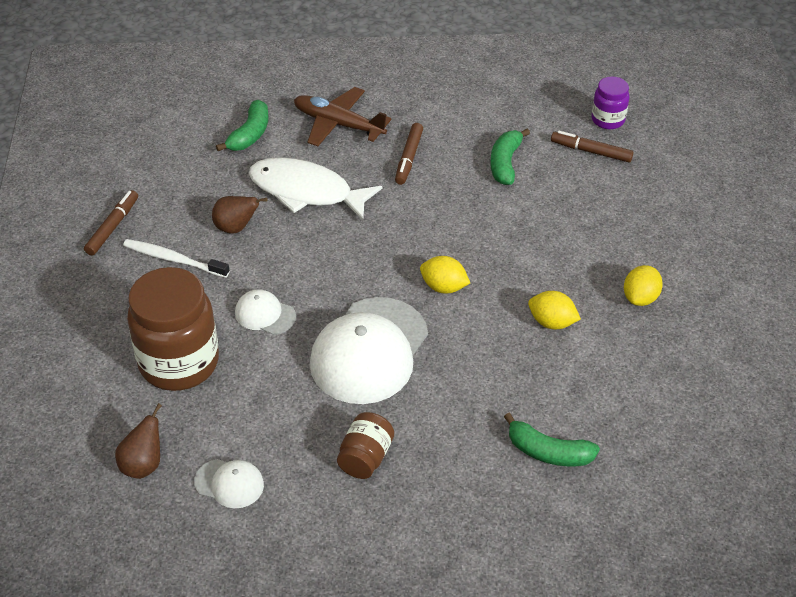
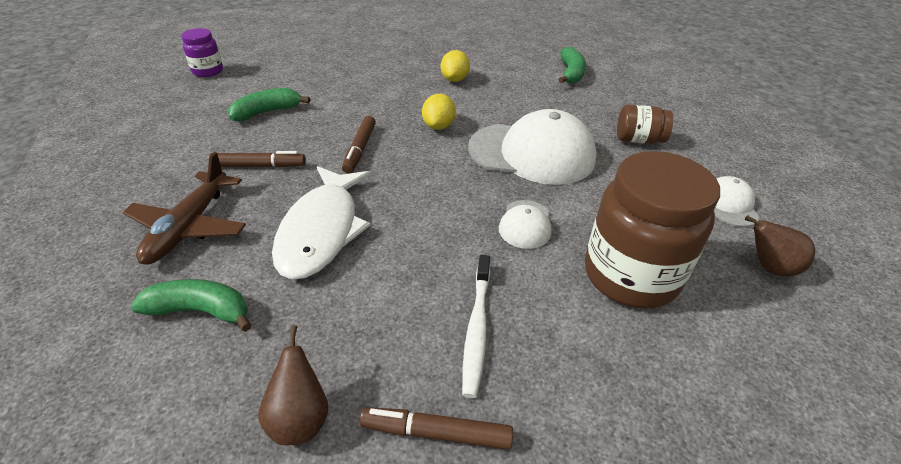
camera: 105 degrees left, 5 degrees down
brown pear [212,196,268,233] -> brown pear moved to [258,325,328,445]
green banana [490,129,530,185] -> green banana turned 150 degrees clockwise [228,88,310,121]
brown marker [551,131,634,162] -> brown marker moved to [342,116,376,174]
yellow lemon [624,265,663,306] -> none

